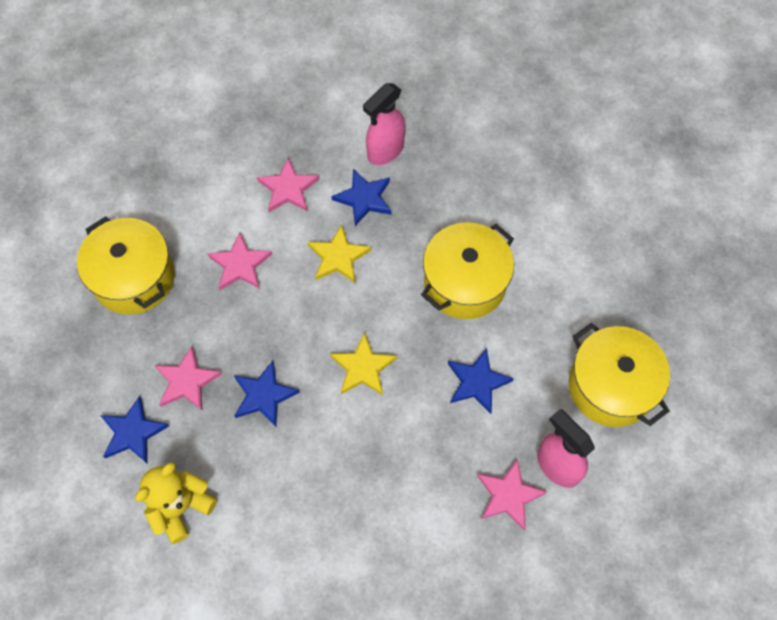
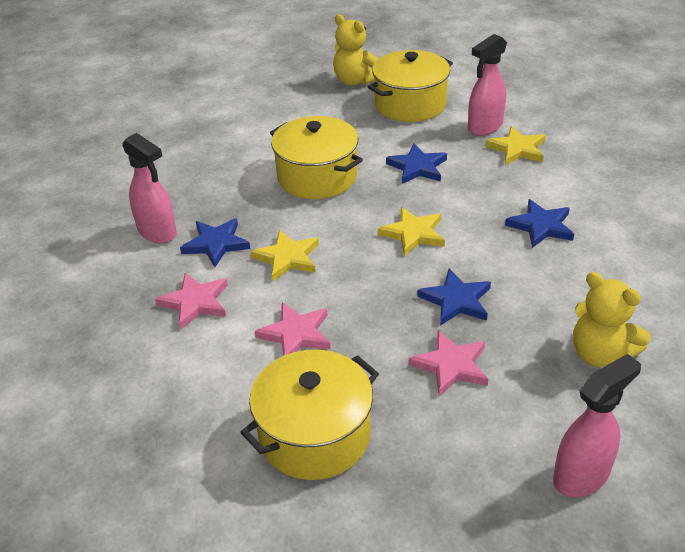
camera: 90 degrees left, 25 degrees down
blue star [100,396,169,463] -> blue star moved to [505,199,574,248]
pink star [477,458,547,530] -> yellow star [485,126,546,165]
none -> yellow teddy bear [333,14,379,86]
none -> pink spray bottle [553,354,641,497]

